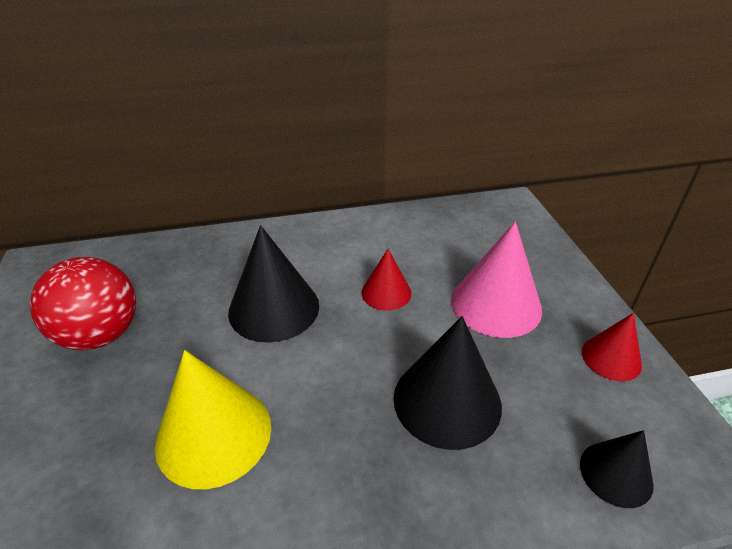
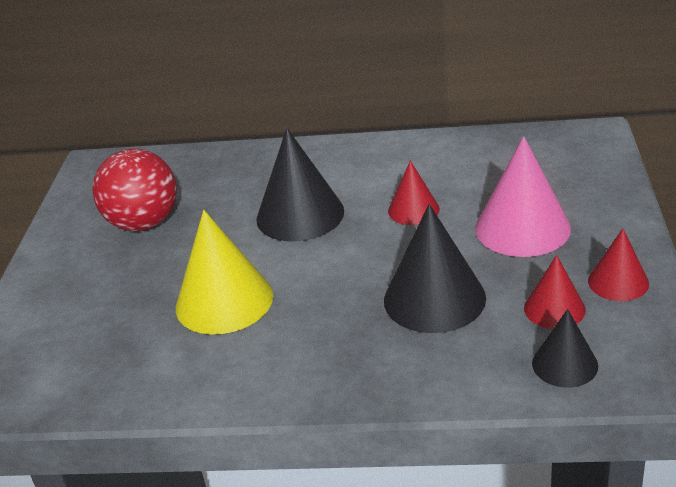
camera: 20 degrees right, 5 degrees down
none -> red cone [524,255,586,329]

